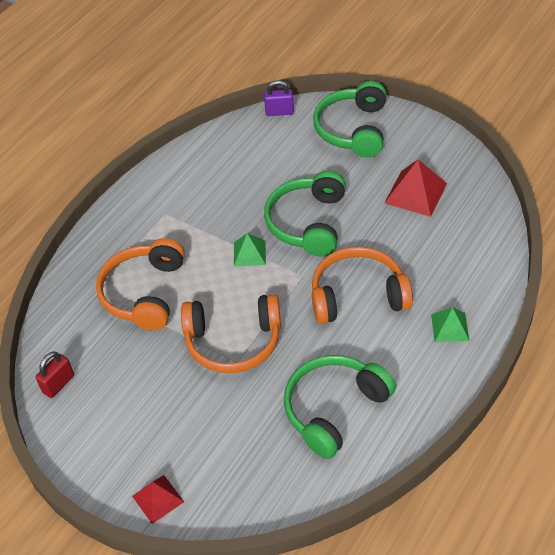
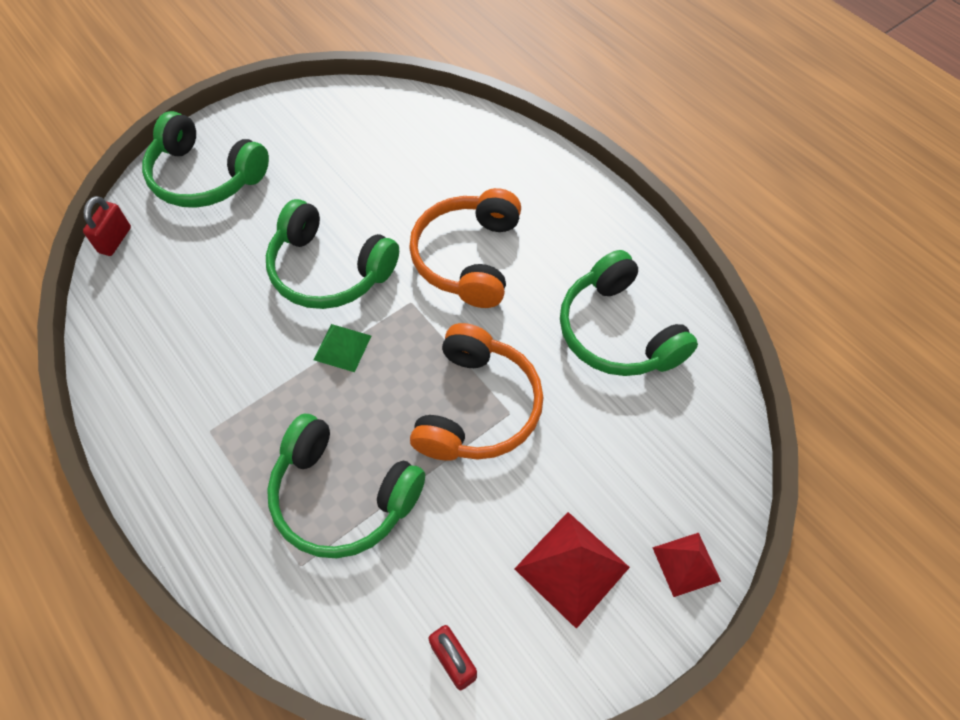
camera: 75 degrees left, 10 degrees up
orange headphones [96,238,185,331] -> green headphones [267,414,425,559]
purple padlock [264,80,294,116] -> red padlock [83,196,131,256]
red pyramid [384,159,447,217] -> red pyramid moved to [514,512,630,629]
green pyramid [431,307,469,342] -> none

